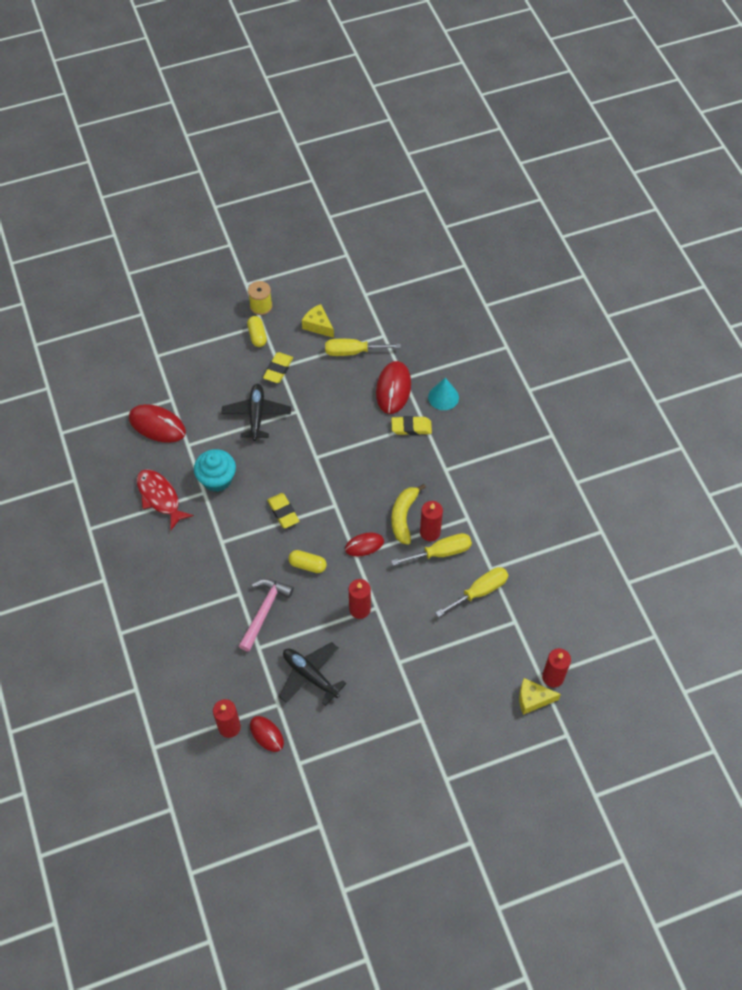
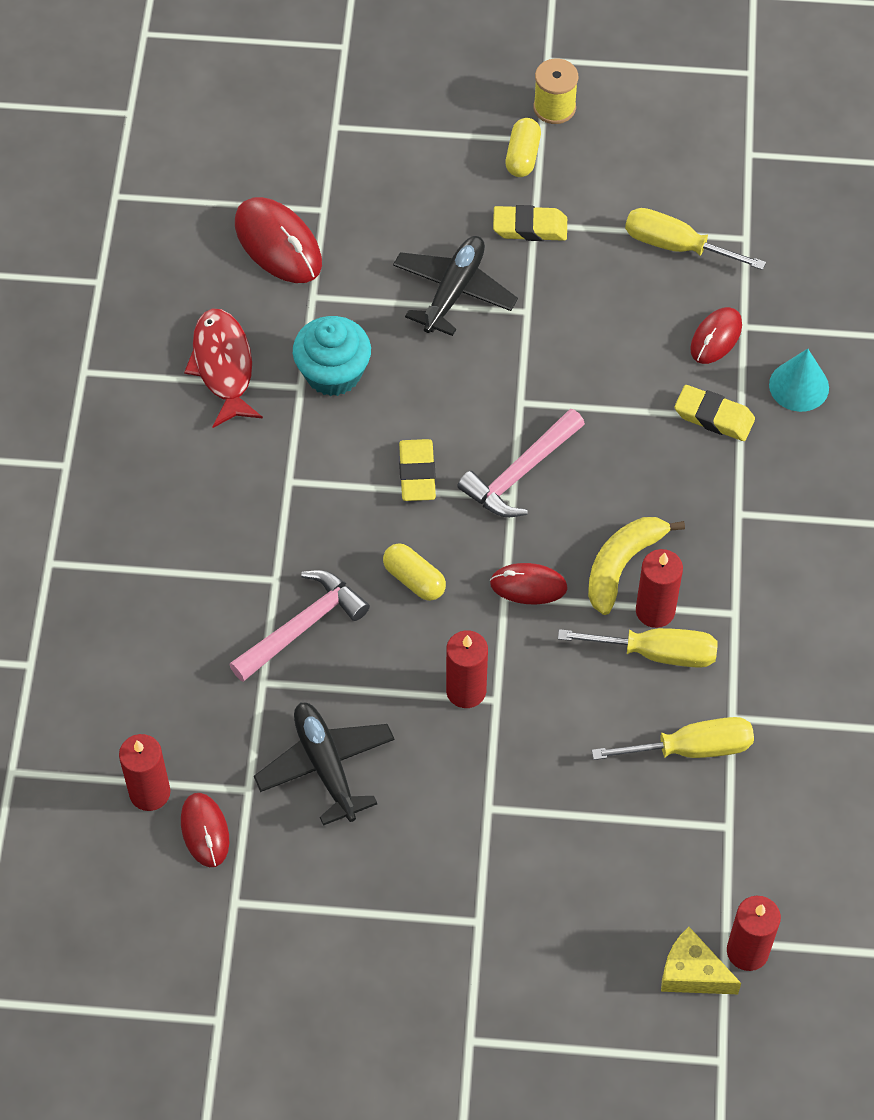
camera: 25 degrees right, 0 degrees up
yellow eraser [263,352,293,383] -> yellow eraser turned 45 degrees clockwise [493,205,567,241]
yellow cheese [302,304,334,338] -> none
red mouse [376,361,411,414] -> red mouse [690,307,742,364], size x0.62
none -> pink hammer [457,409,585,517]

